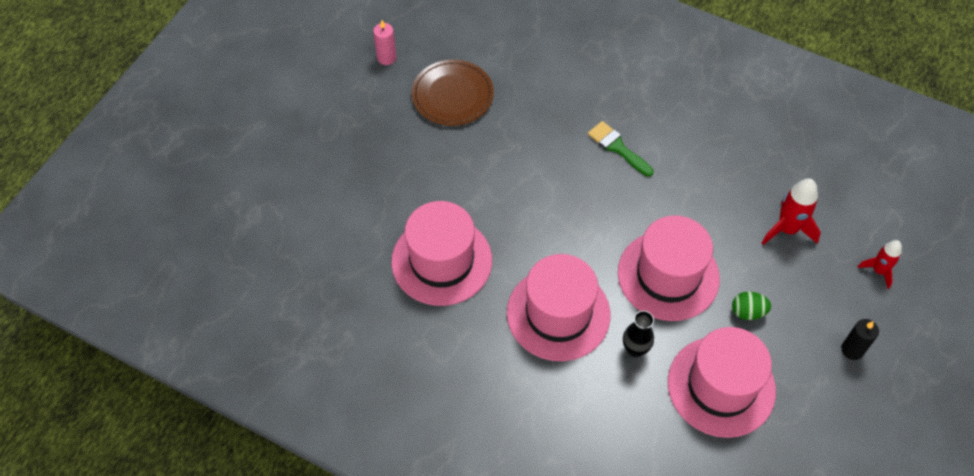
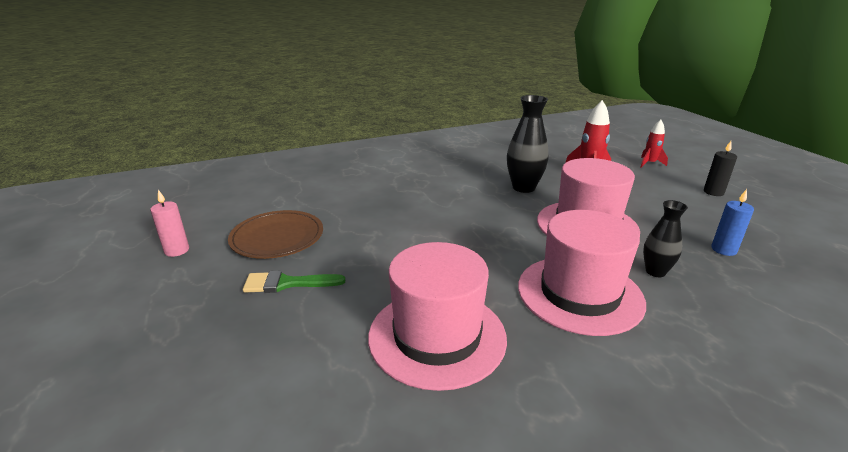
camera: 50 degrees left, 30 degrees down
green brush [588,121,654,177] -> green brush moved to [243,271,345,293]
pink hat [668,327,776,438] -> blue candle [711,189,754,256]
green egg [732,292,771,320] -> none
none -> black vase [507,95,549,193]

